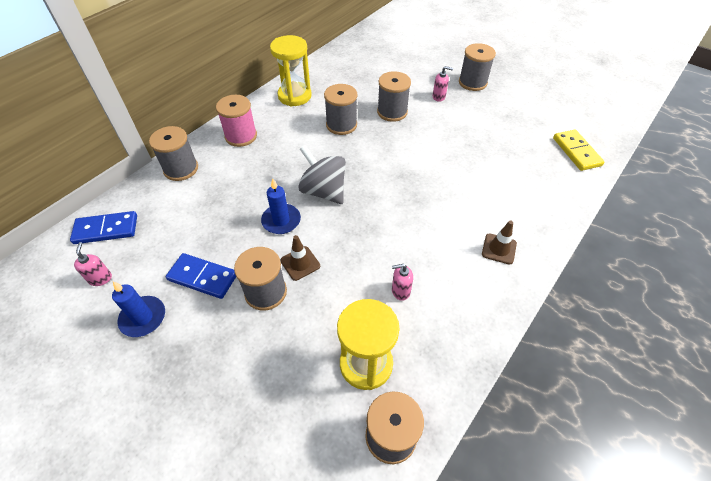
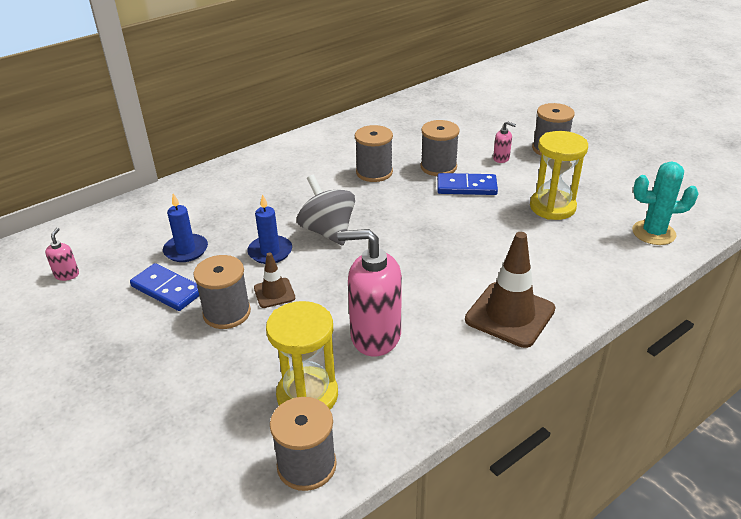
camera: 15 degrees right, 15 degrees down
blue domino [70,211,137,244] -> blue domino moved to [437,173,498,195]
blue candle [112,281,165,337] -> blue candle moved to [163,193,208,262]
grey spool [149,126,198,181] -> none
pink spool [216,95,257,147] -> none
yellow hourglass [270,35,312,107] -> yellow hourglass moved to [530,131,588,220]
pink soap dispenser [392,264,413,301] -> pink soap dispenser [337,229,402,356], size x2.28
brown traffic cone [482,221,517,265] -> brown traffic cone [465,232,555,348], size x1.90
yellow domino [553,129,605,171] -> turquoise cactus [632,162,699,245]

